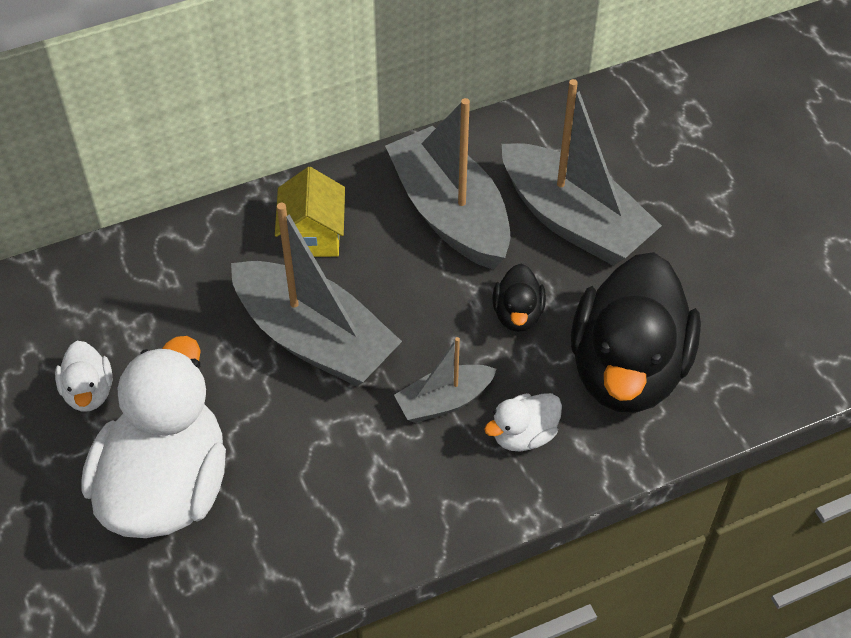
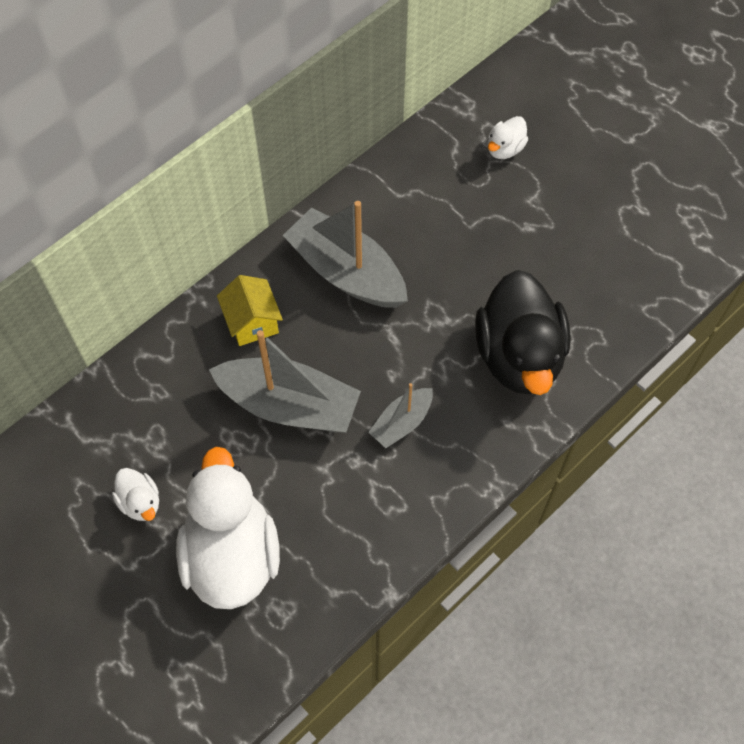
camera: 20 degrees left, 10 degrees up
white duck [484,393,562,451] -> white duck moved to [488,116,528,159]
black duck [493,264,546,332] -> none
grey boat [502,79,662,266] -> none

